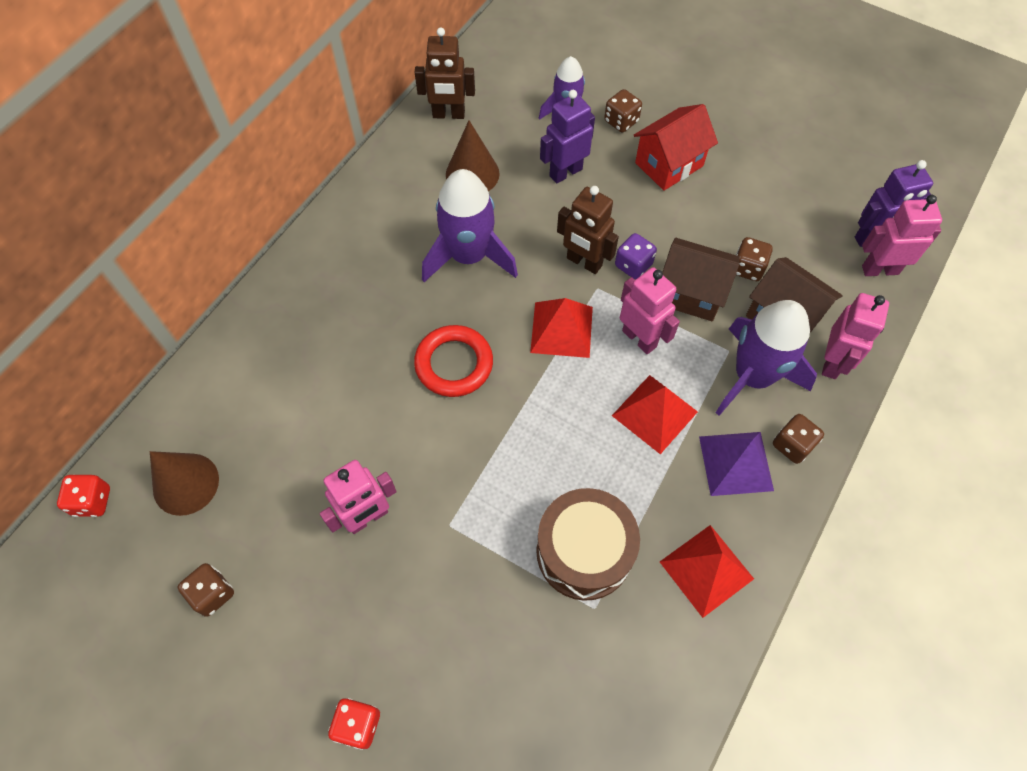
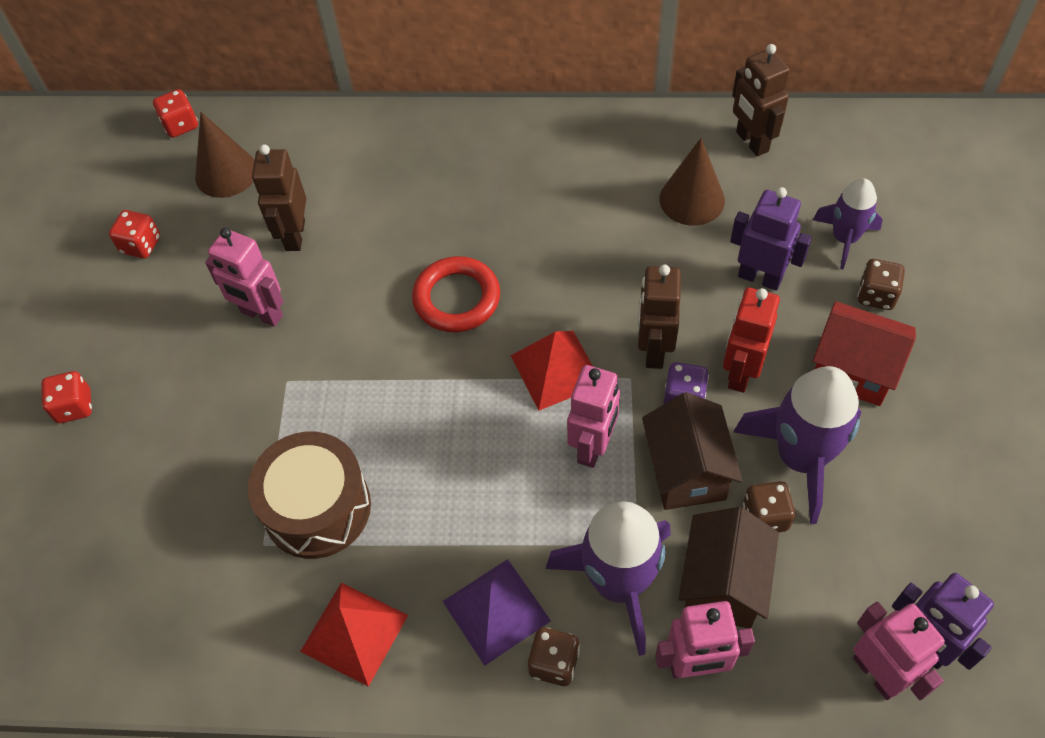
camera: 65 degrees right, 5 degrees down
brown dice [177,563,234,617] -> red dice [109,210,160,258]
purple rocket [422,169,518,282] -> purple rocket moved to [734,366,861,524]
red pyramid [612,375,698,454] -> none
none -> brown robot [252,144,306,251]
none -> red robot [723,288,780,393]

